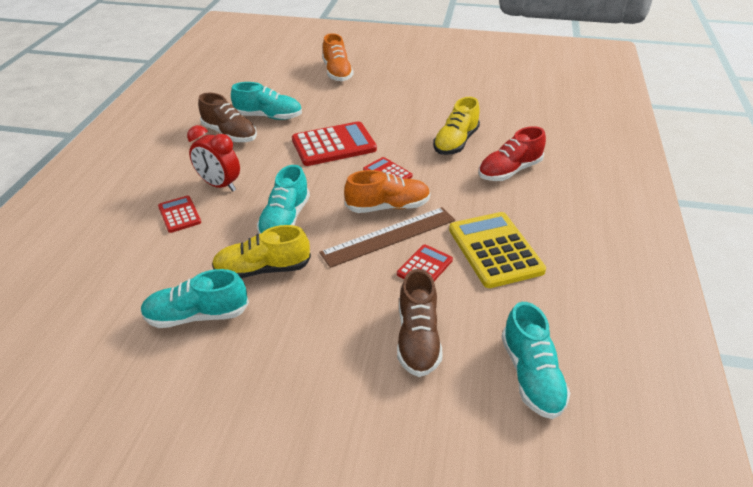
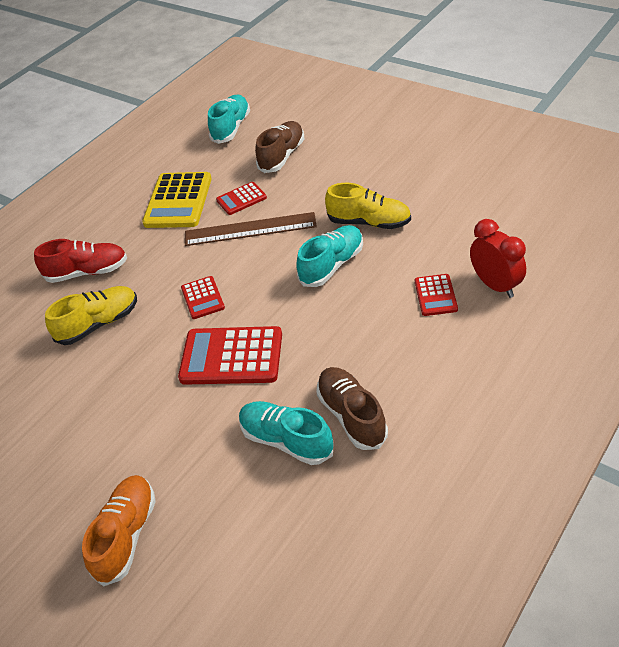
camera: 150 degrees left, 5 degrees up
turquoise shoe [140,269,249,328] -> none
red clock [187,125,240,192] -> red clock moved to [470,219,526,298]
orange shoe [344,170,431,213] -> none

